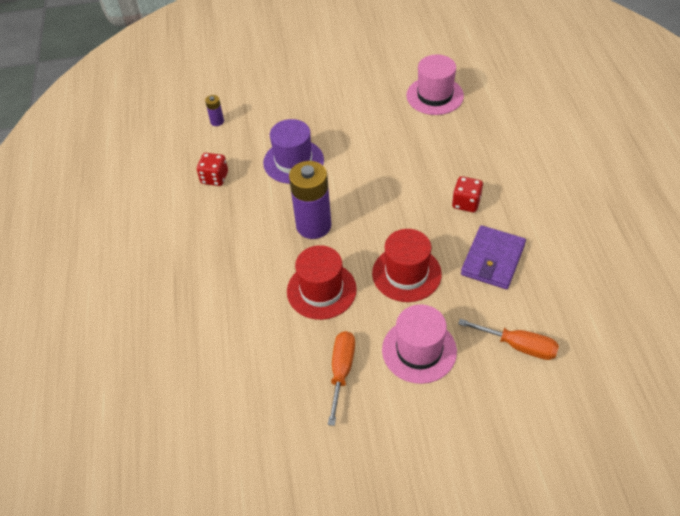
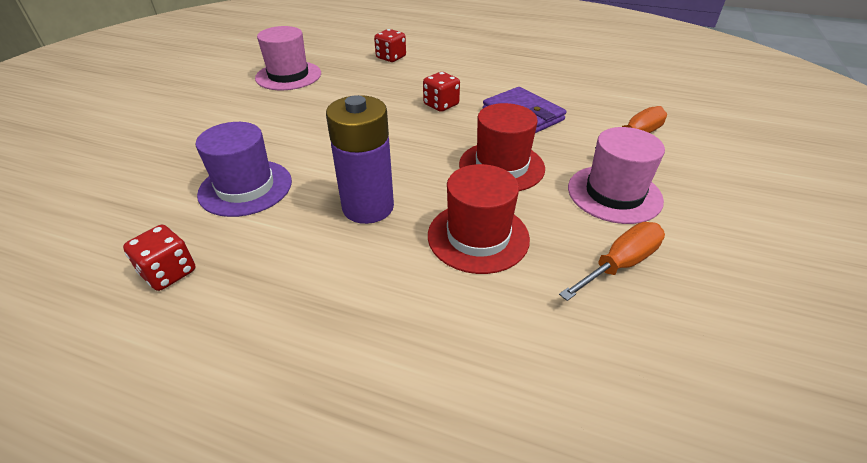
camera: 65 degrees left, 10 degrees down
purple battery [205,95,224,126] -> none
orange screwdriver [328,331,355,426] -> orange screwdriver turned 105 degrees clockwise [559,222,665,301]
none -> red dice [374,29,406,62]

